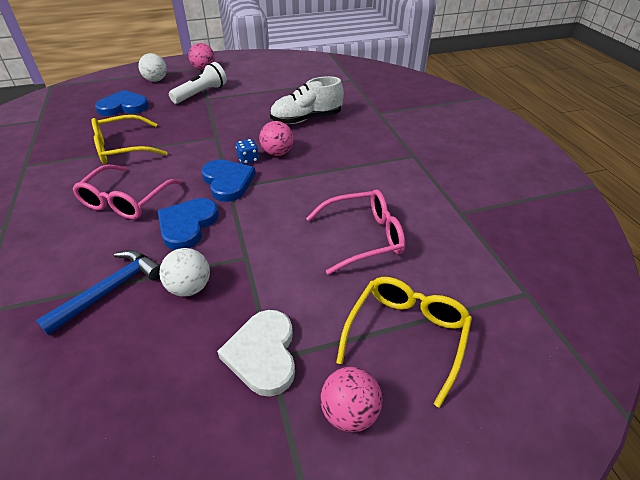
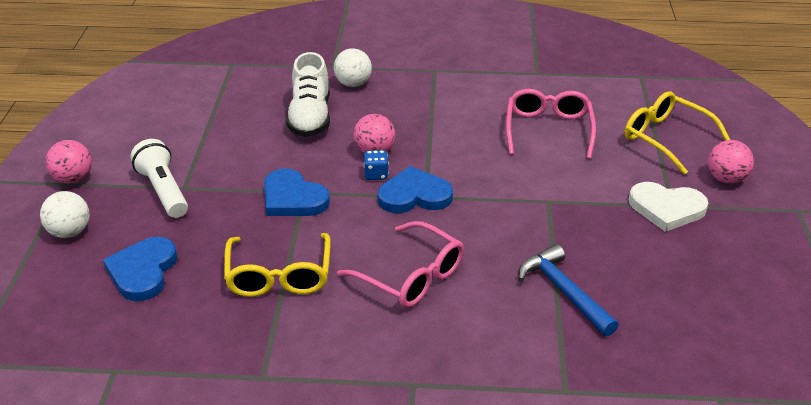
camera: 70 degrees left, 5 degrees down
blue heart [158,198,219,250] -> blue heart moved to [264,168,330,216]
white ball [159,248,210,296] -> white ball moved to [334,48,372,87]

